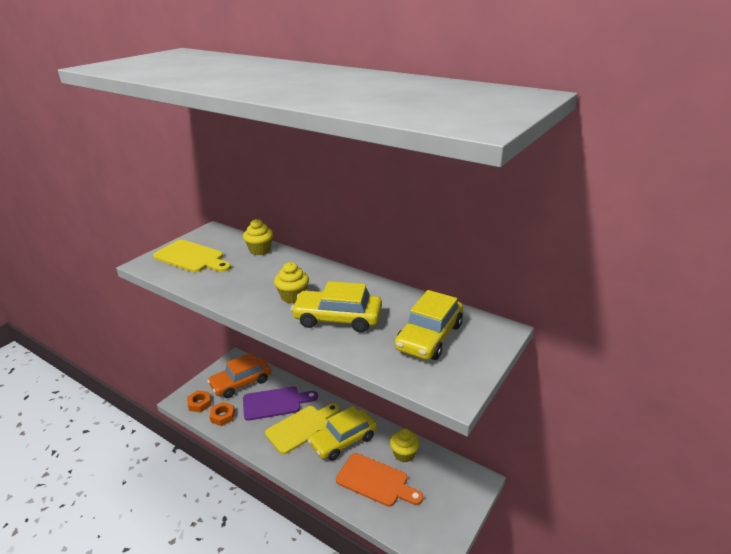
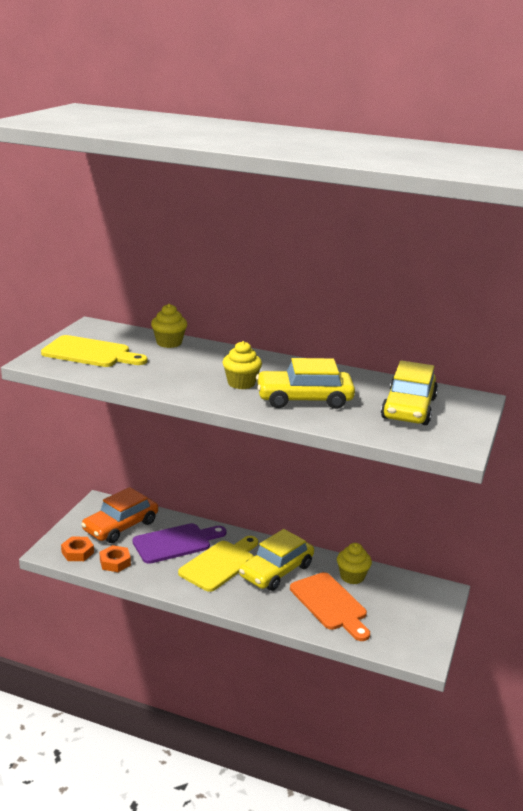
camera: 15 degrees left, 5 degrees down
orange cutting board [336,453,424,507] -> orange cutting board turned 45 degrees clockwise [290,572,370,641]

